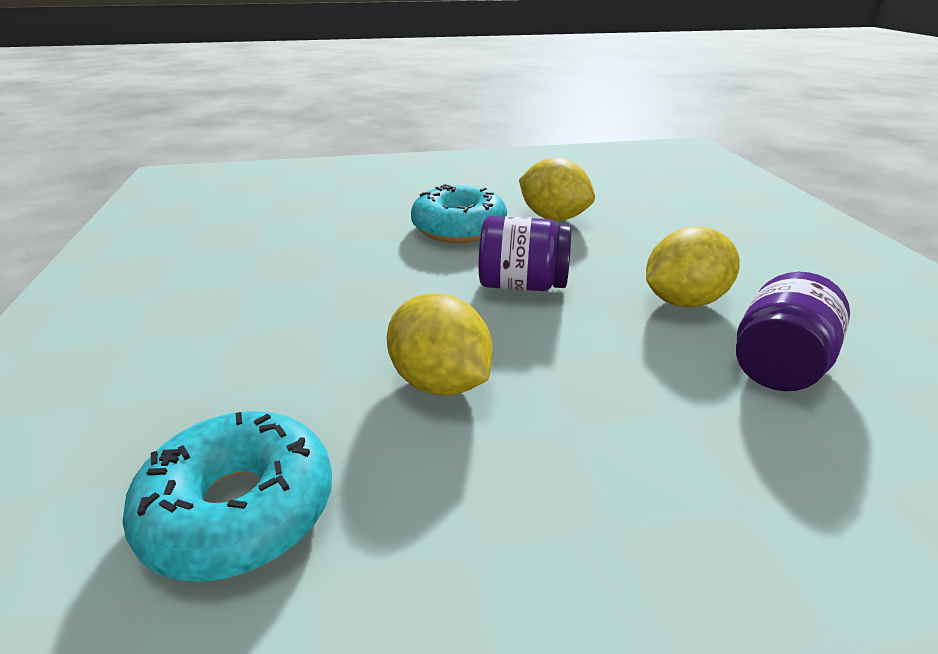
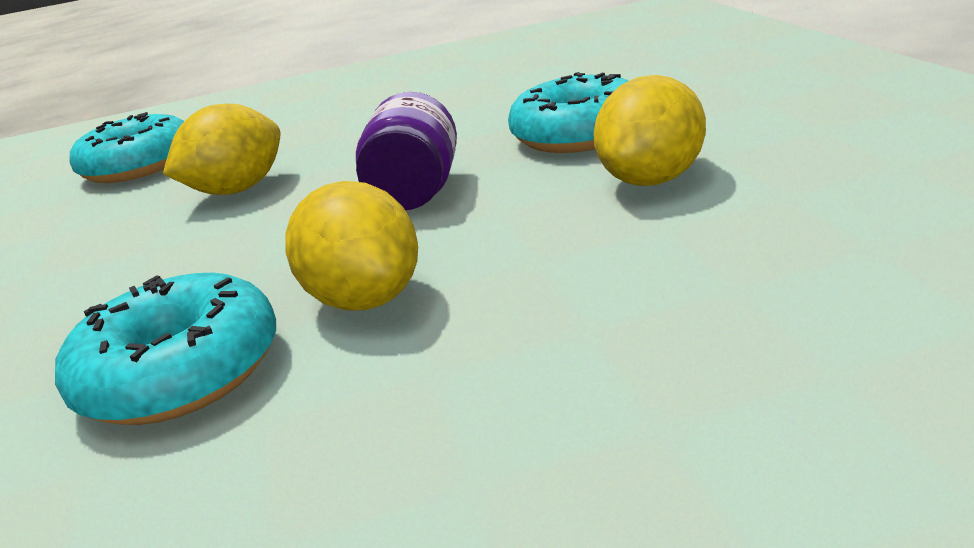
camera: 90 degrees right, 5 degrees down
purple jar [736,272,850,391] -> turquoise donut [55,273,276,425]

